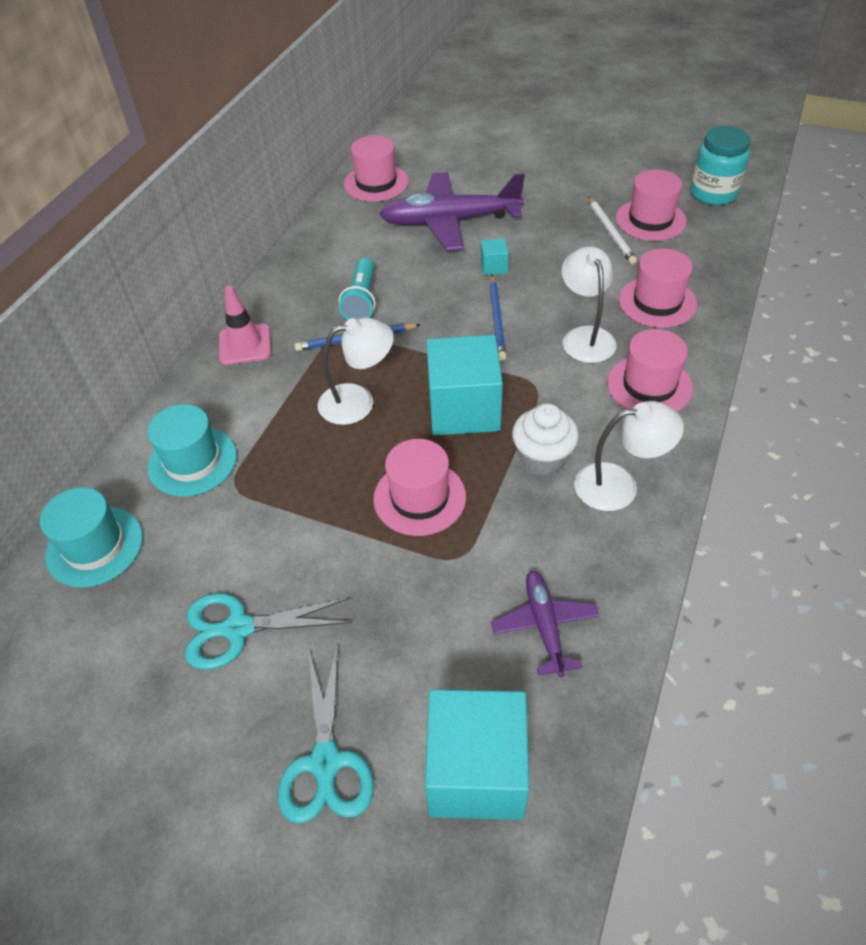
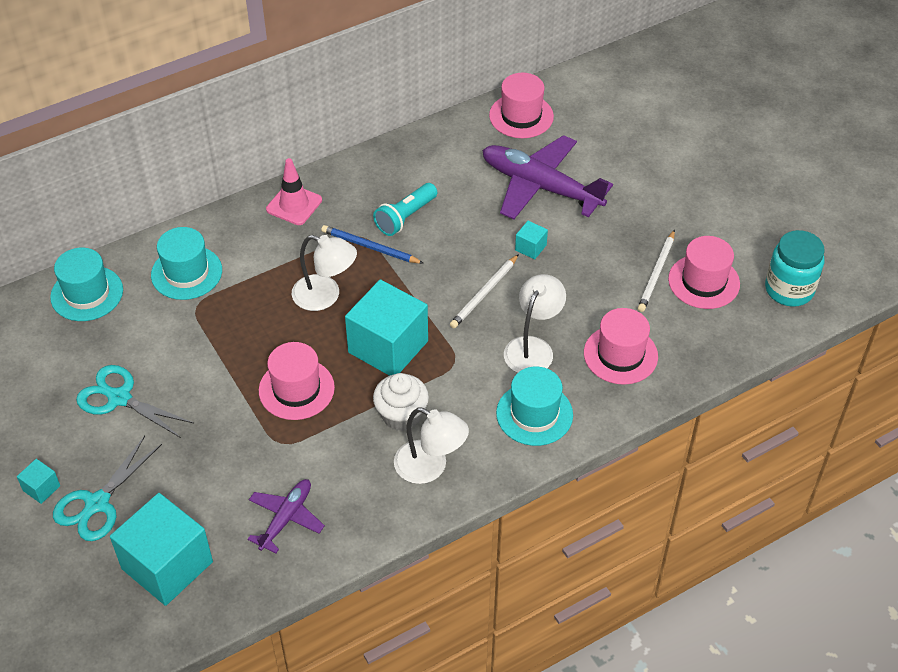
camera: 35 degrees right, 0 degrees up
blue pencil [489,275,506,361] -> white pencil [450,254,519,328]
pink hat [607,329,693,412] -> turquoise hat [496,367,573,446]
none -> turquoise cube [17,459,60,504]

